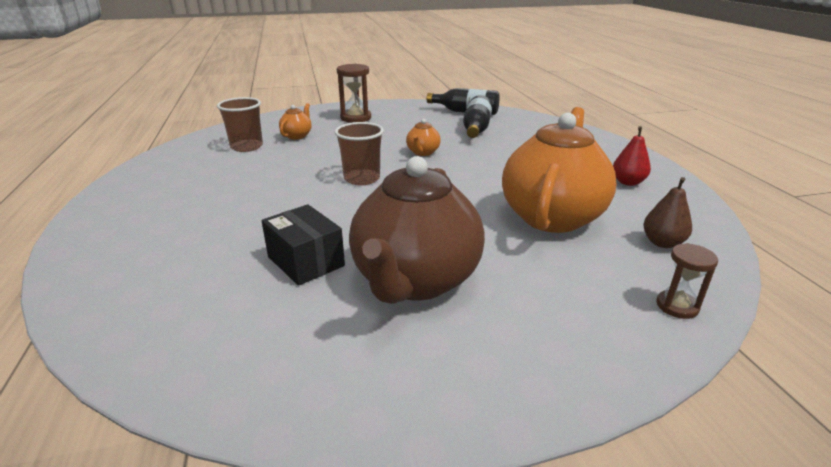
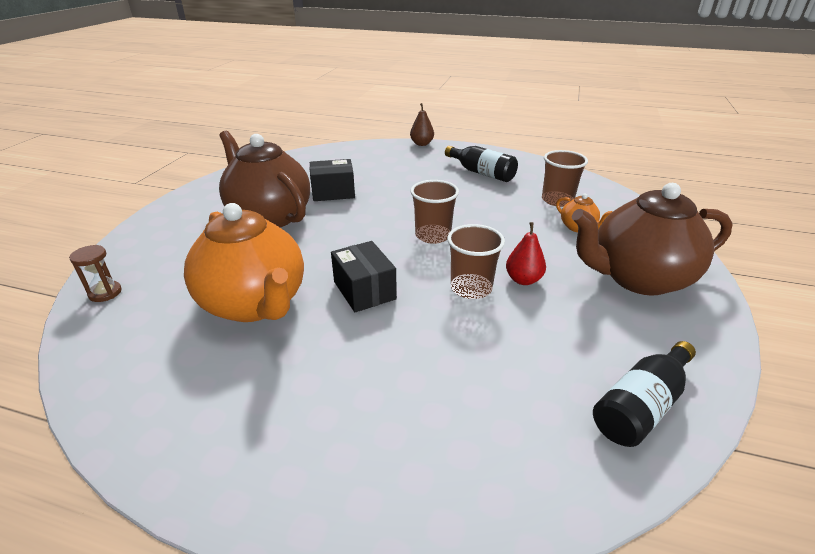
camera: 120 degrees right, 5 degrees up
brown hourglass [337,64,371,123] -> brown teapot [572,183,732,296]
orange teapot [406,119,441,156] -> brown cup [447,224,505,299]
black bottle [463,95,492,138] -> black bottle moved to [445,146,518,182]
red pear [613,126,651,186] -> red pear moved to [506,222,546,285]
brown pear [643,177,692,248] -> brown pear moved to [410,103,434,146]
none -> black box [331,241,397,312]

